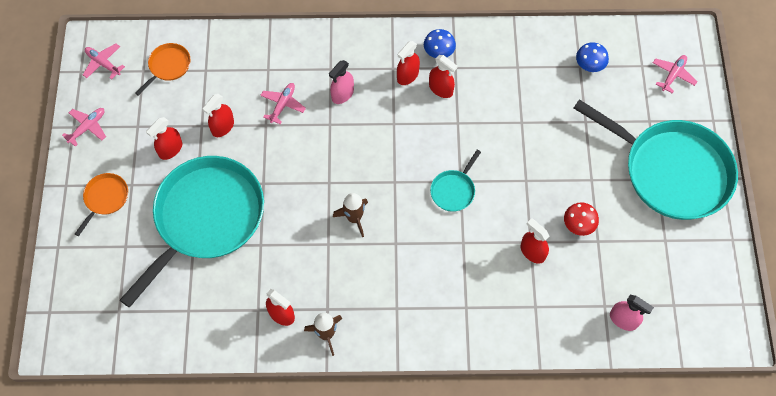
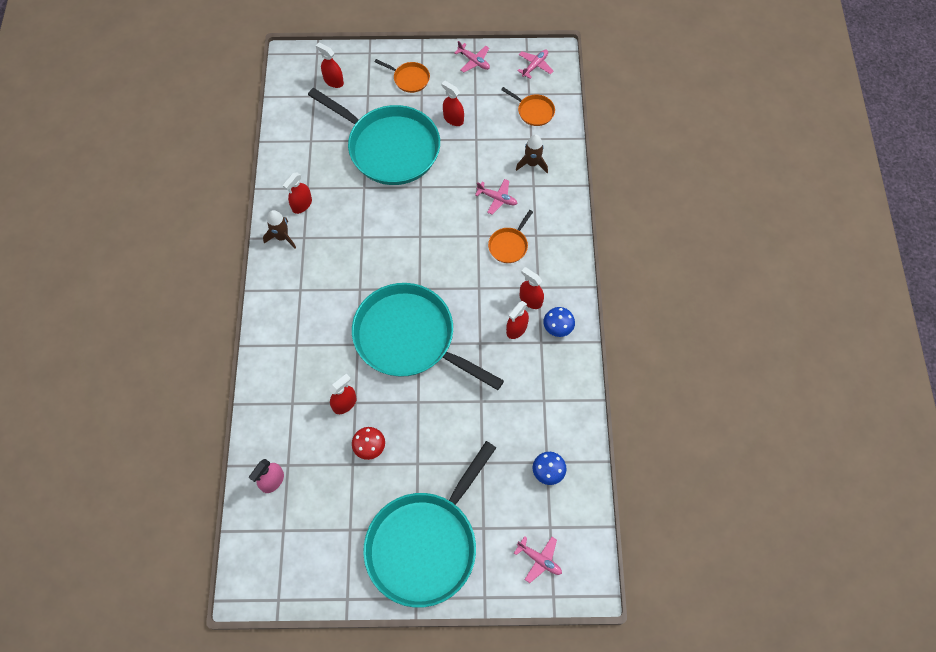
camera: 90 degrees right, 0 degrees up
red spray bottle [202,94,234,137] -> red spray bottle moved to [316,43,344,88]
pink spray bottle [329,60,354,104] -> orange pan [488,210,533,263]
brown rocket [333,193,368,237] -> brown rocket moved to [516,134,548,173]
turquoise pan [430,150,481,212] -> turquoise pan [352,283,504,390], size x2.43

